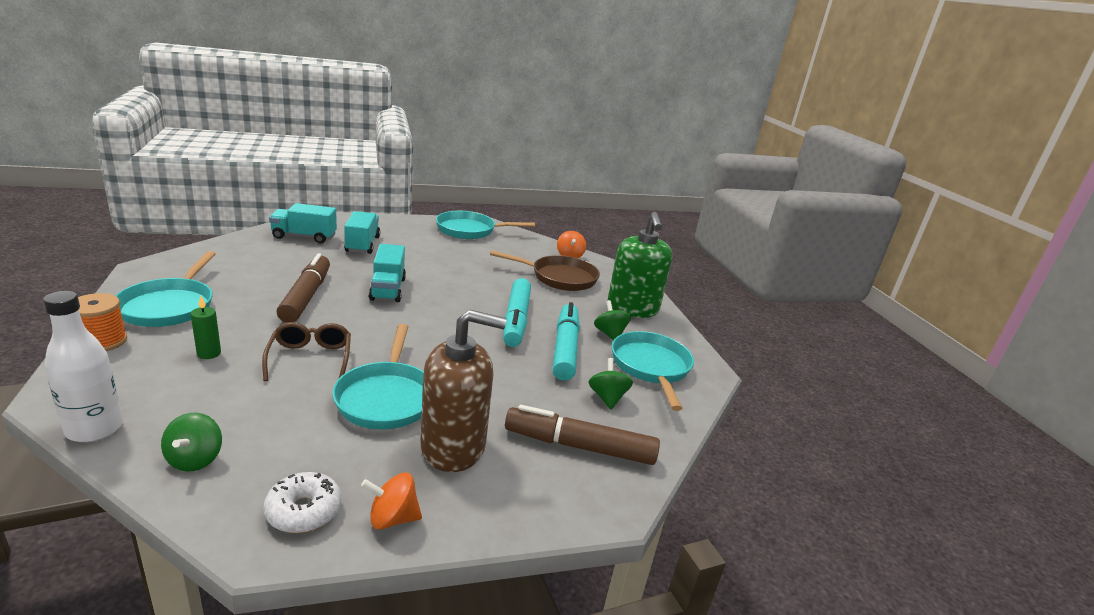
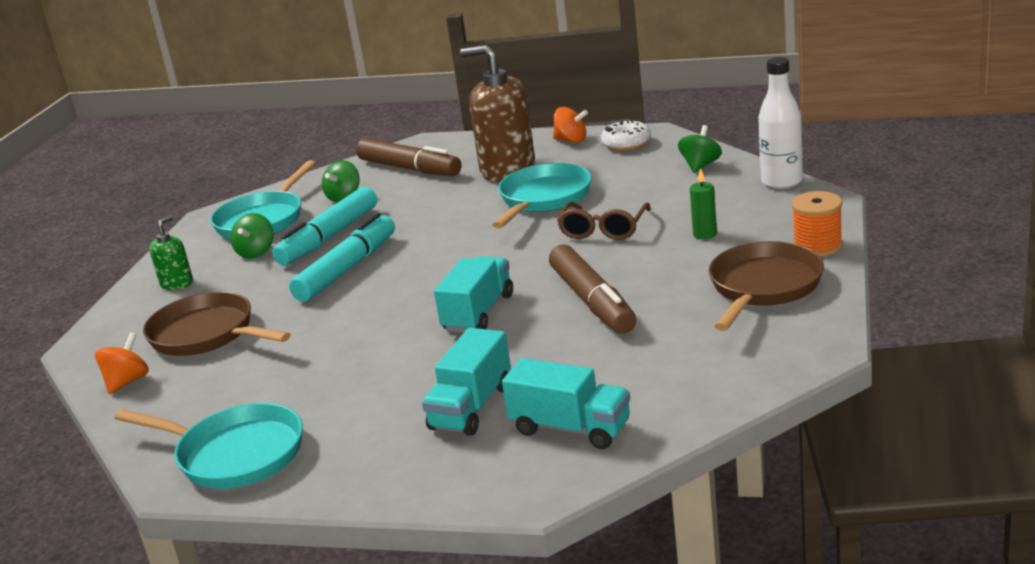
camera: 145 degrees left, 0 degrees up
turquoise pan [116,251,216,327] -> brown pan [709,241,824,331]
brown marker [277,253,330,323] -> brown marker turned 45 degrees counterclockwise [549,244,636,334]
green soap dispenser [607,212,672,318] -> green soap dispenser [149,216,193,290], size x0.48

